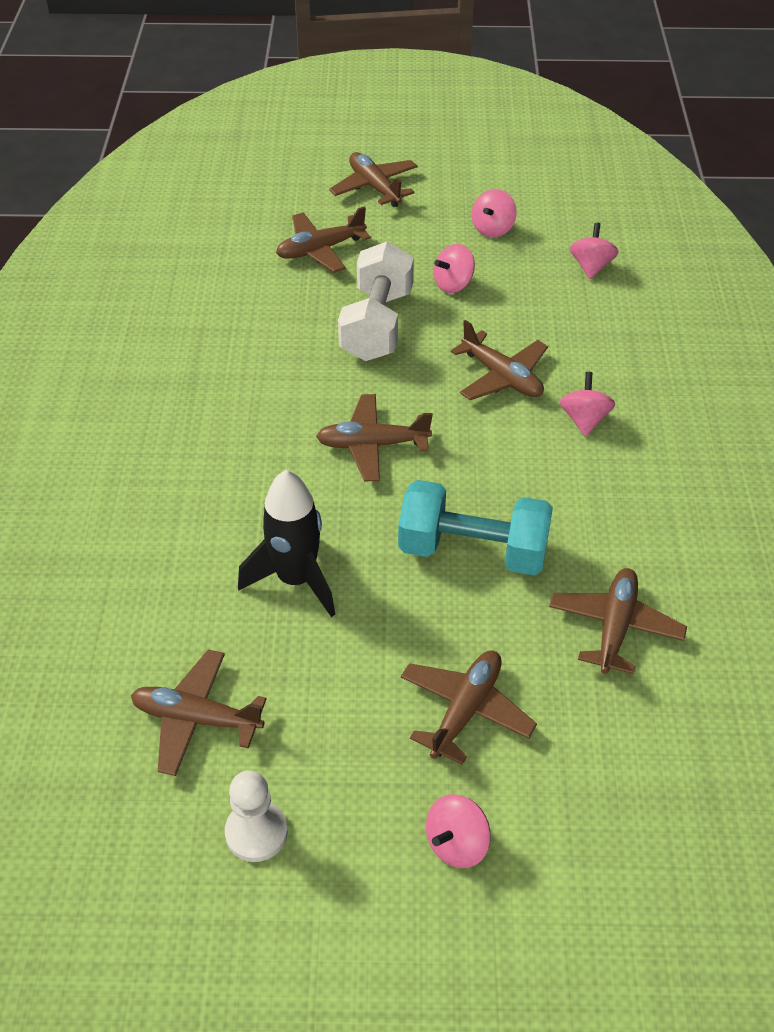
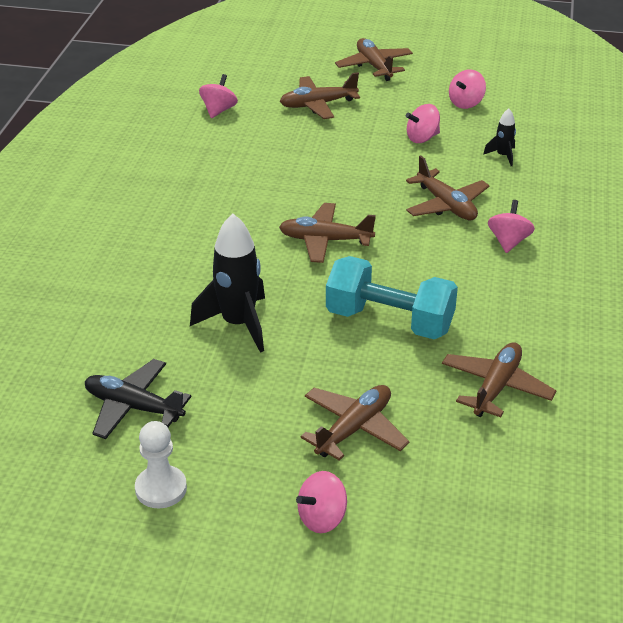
camera: 10 degrees right, 10 degrees down
brown plane [131,650,266,776] -> black plane [85,359,191,439]
white dumbbell [338,241,414,361] -> none
pink spinning top [570,222,619,279] -> pink spinning top moved to [199,74,238,118]
none -> black rocket [483,108,516,166]

